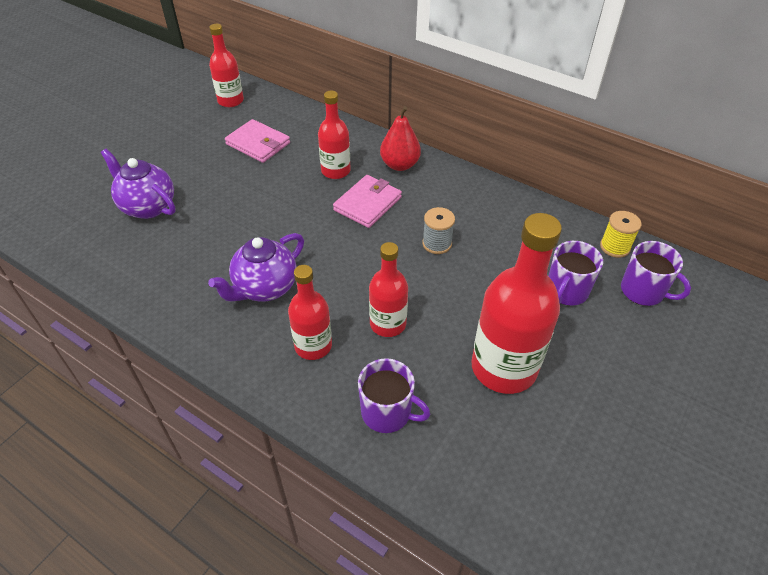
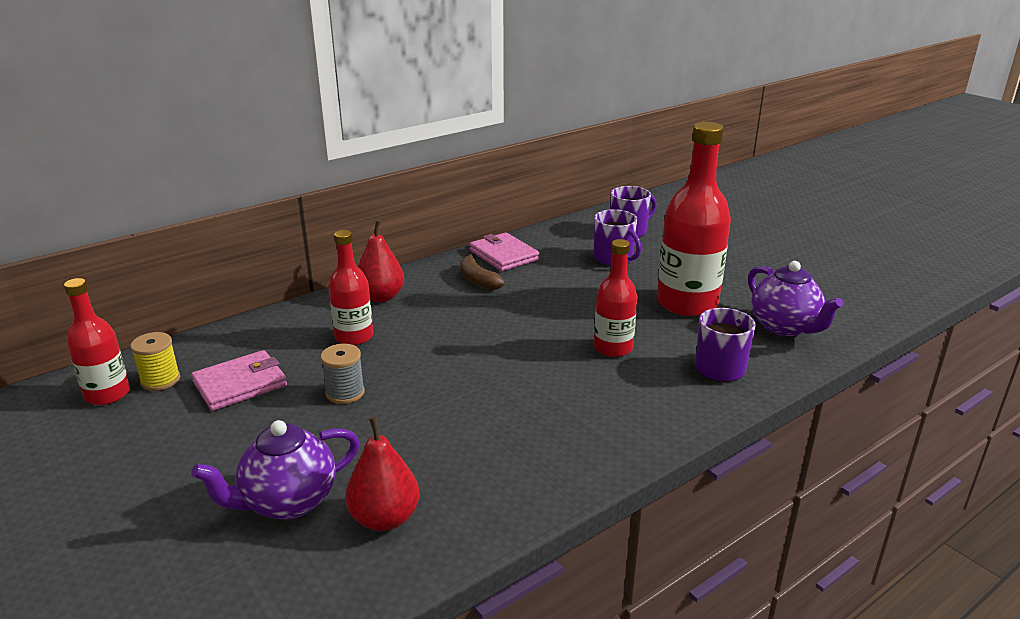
camera: 70 degrees left, 20 degrees down
purple teapot [208,233,304,302] -> purple teapot moved to [748,261,843,336]
red bottle [288,265,332,360] -> none
pink wallet [333,175,402,228] -> pink wallet moved to [469,232,539,271]
grey spool [422,207,455,254] -> grey spool moved to [321,344,365,404]
yellow spool [600,211,641,258] -> yellow spool moved to [130,332,180,391]
none -> red pear [345,417,420,531]
none -> brown banana [460,254,505,290]

